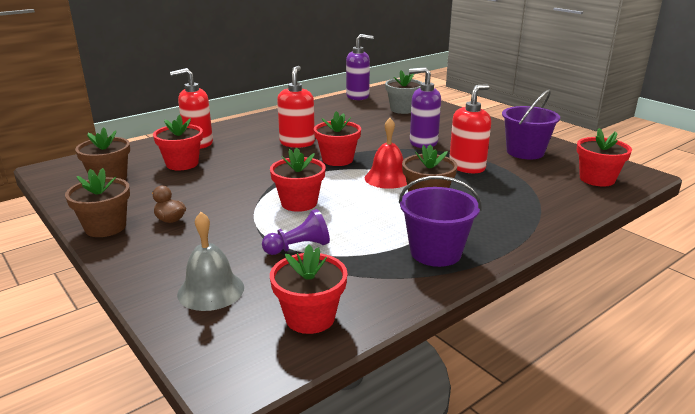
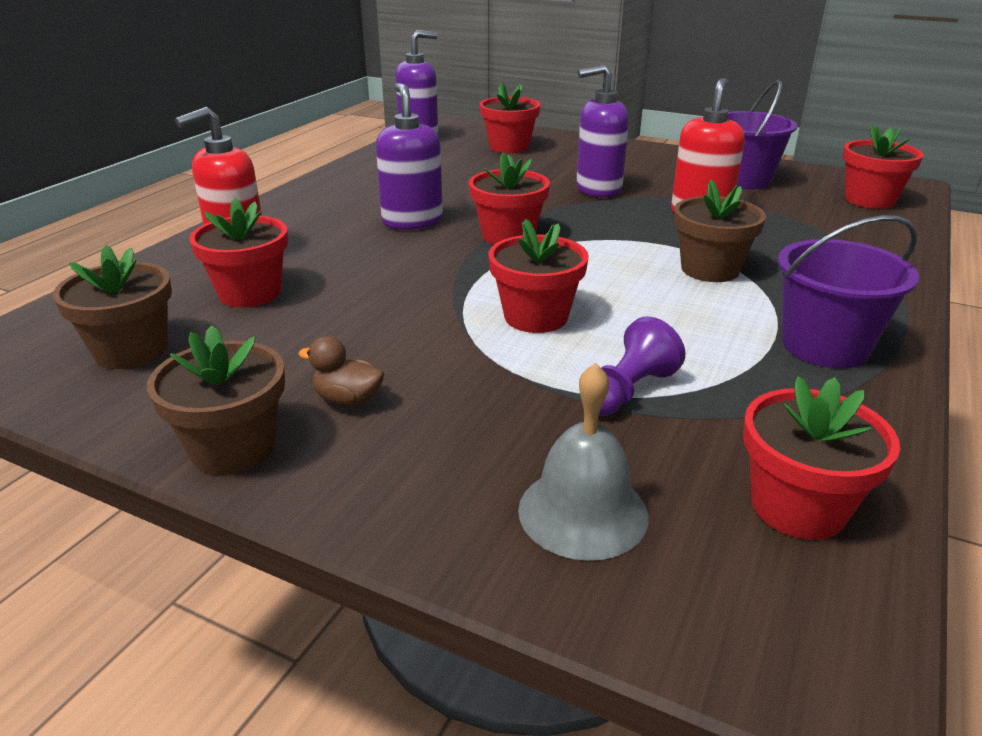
camera: 25 degrees left, 5 degrees up
red soap dispenser [277,66,315,148] -> purple soap dispenser [376,83,443,230]
red bell [365,118,407,189] -> none
grey flower pot [385,70,423,114] -> red flower pot [480,82,540,153]

